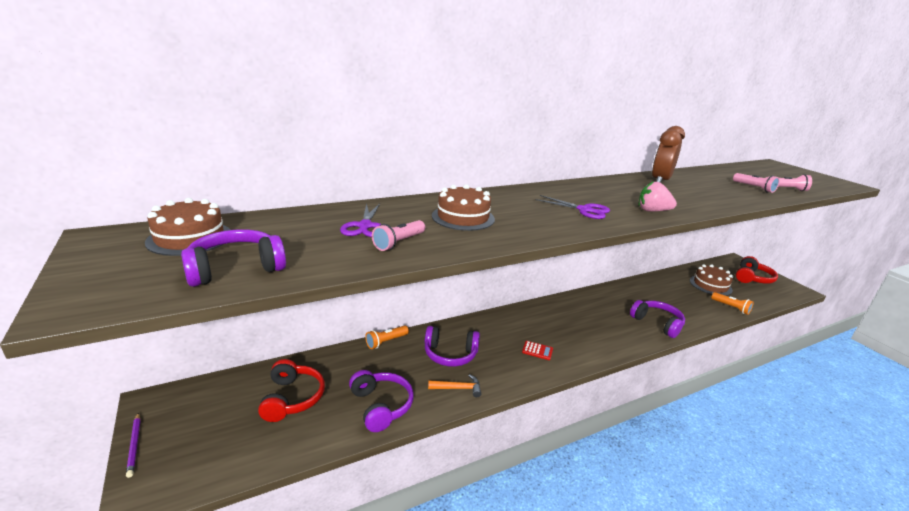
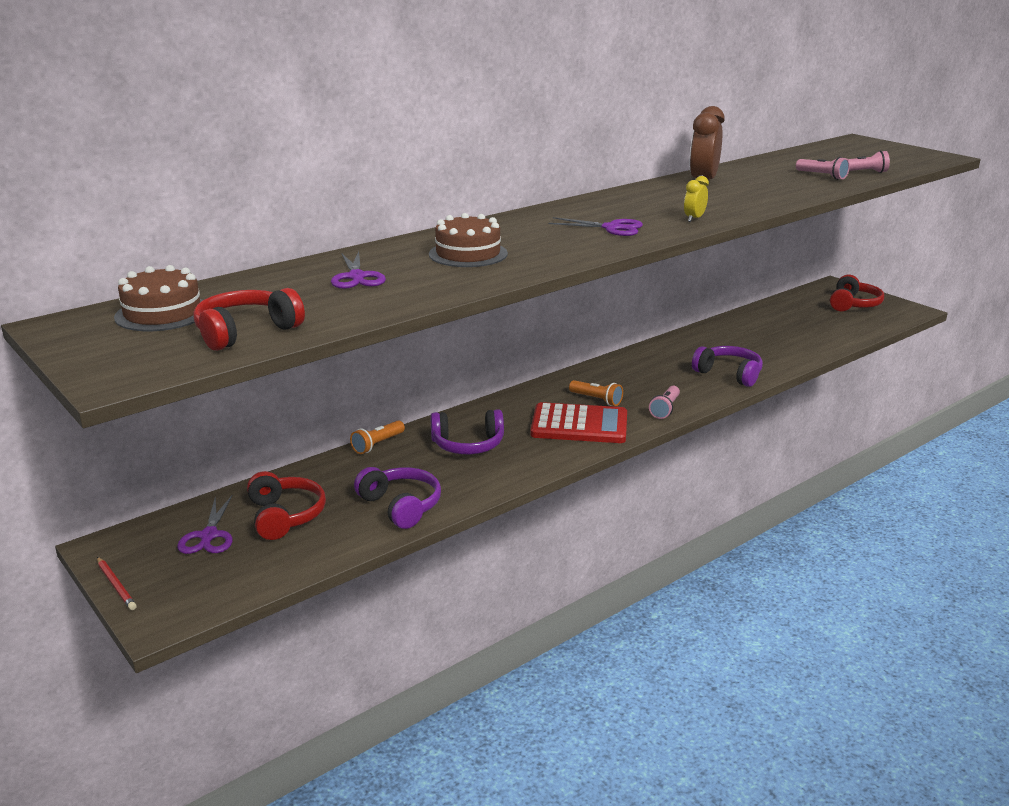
camera: 10 degrees left, 0 degrees up
purple pencil [126,413,140,478] -> red pencil [97,557,137,610]
purple headphones [181,229,286,287] -> red headphones [193,288,305,351]
pink flashlight [372,220,425,251] -> pink flashlight moved to [649,386,680,419]
orange hammer [428,374,481,397] -> none
red calculator [522,341,553,360] -> red calculator [530,402,627,443], size x2.47
pink strawberry [638,181,677,212] -> yellow clock [684,176,709,222]
brown cake [690,264,733,296] -> none
orange flashlight [711,292,754,315] -> orange flashlight moved to [569,380,623,406]
none -> purple scissors [177,495,233,554]

